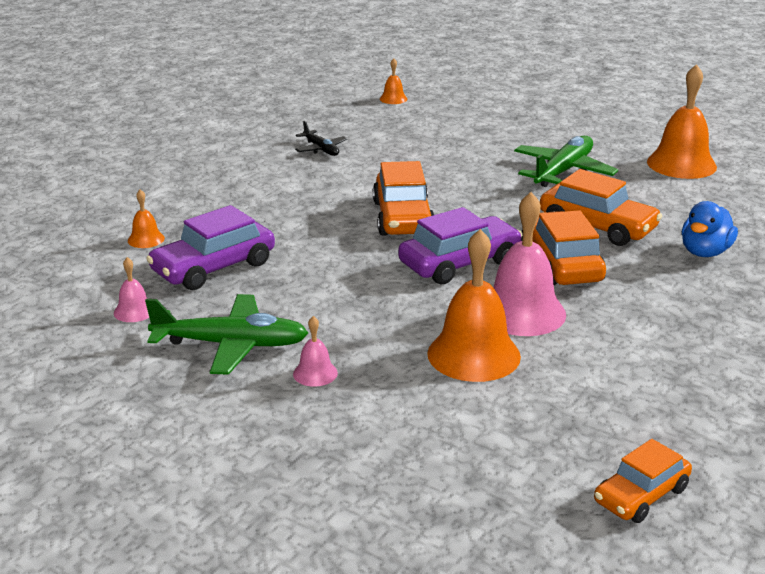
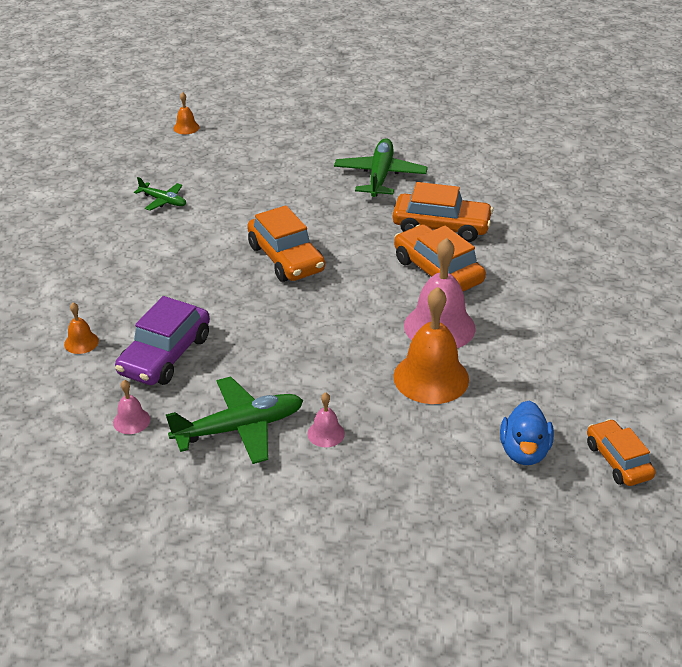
camera: 25 degrees left, 10 degrees up
black plane [295,121,348,156] -> green plane [134,177,186,211]
purple car [398,207,522,284] -> none
orange car [594,439,692,523] -> orange car turned 135 degrees clockwise [587,419,656,486]
orange bell [647,64,717,179] -> none
blue duck [682,201,738,257] -> blue duck moved to [500,401,554,465]

